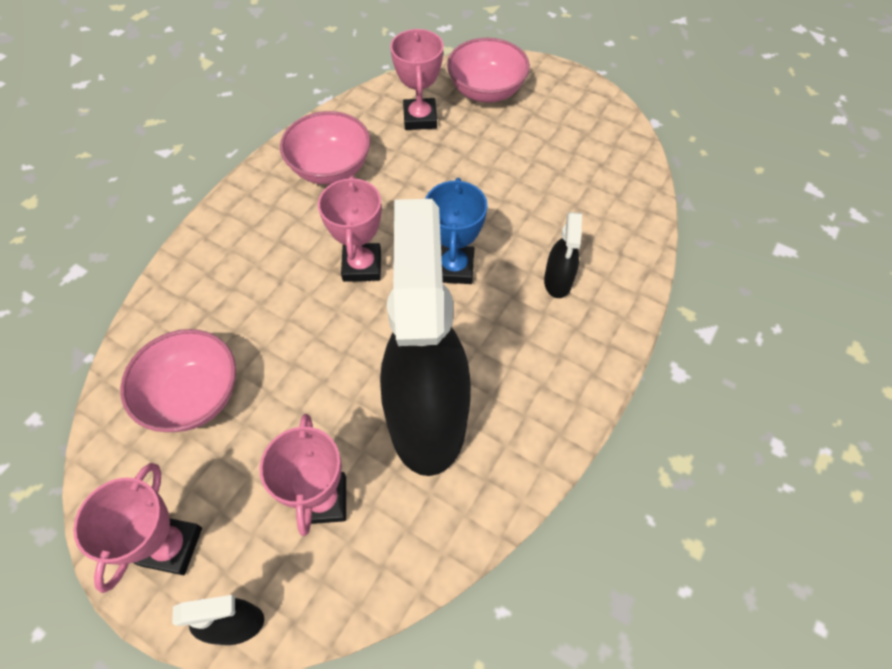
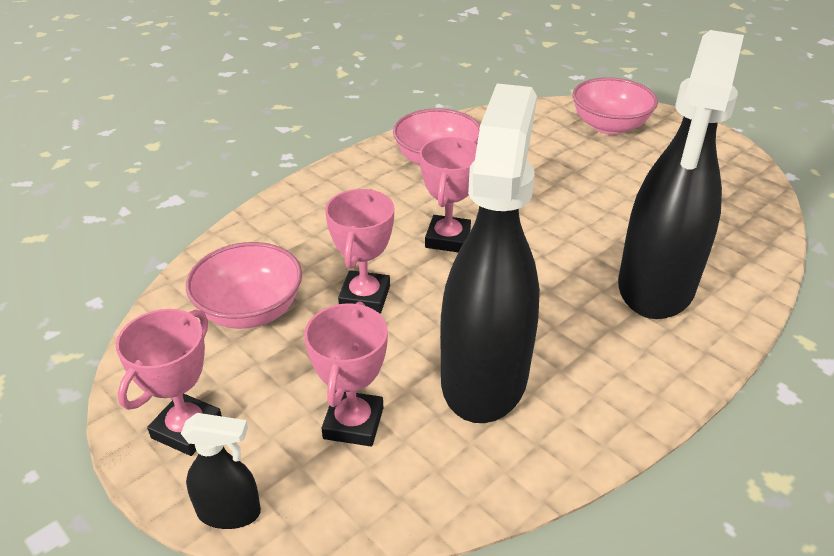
camera: 15 degrees right, 20 degrees down
pink trophy [390,29,444,130] -> pink trophy moved to [325,189,394,314]
blue trophy [425,178,487,284] -> none
black spray bottle [544,212,582,298] -> black spray bottle [618,30,744,319], size x2.39

